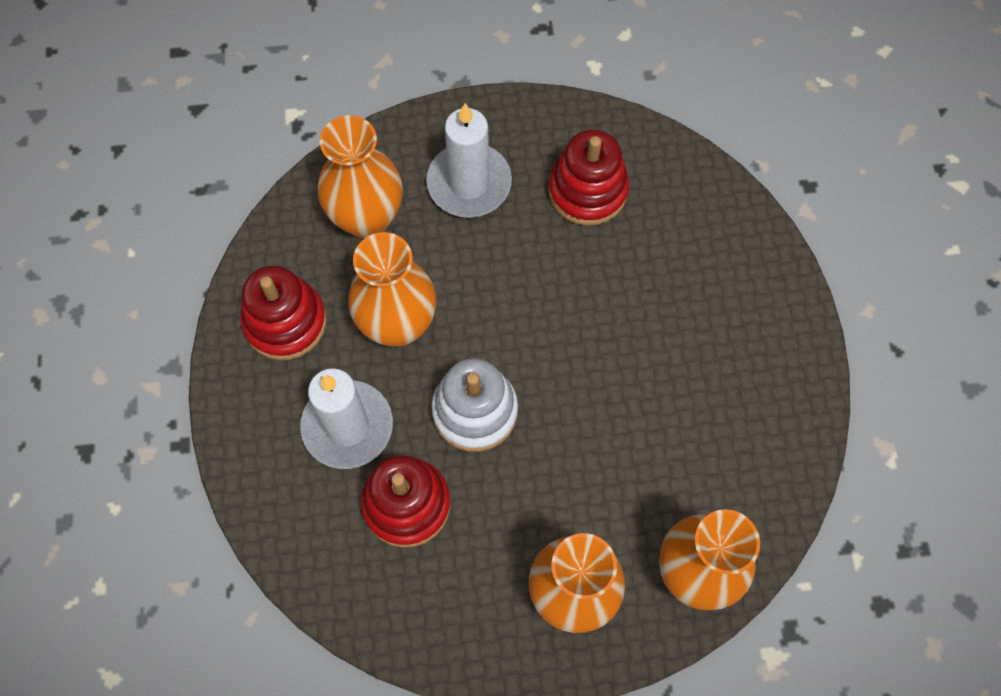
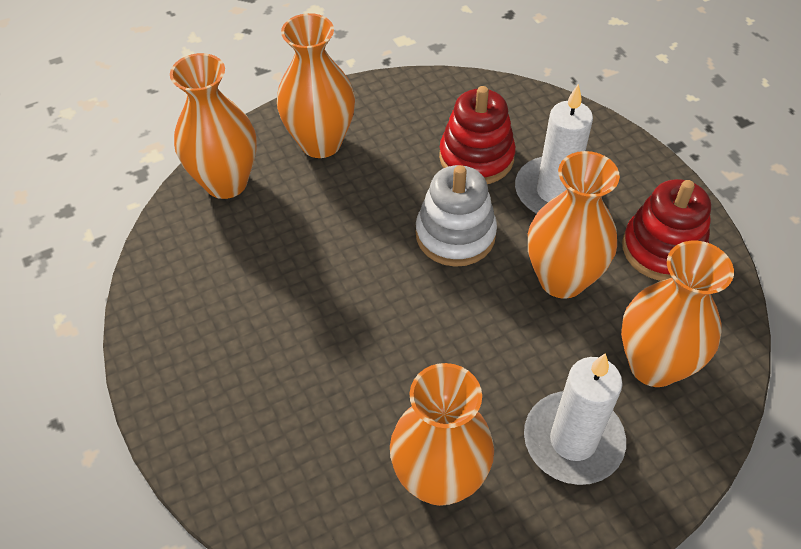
camera: 160 degrees right, 15 degrees down
red stacking toy [548,130,629,226] -> orange vase [390,363,494,506]

